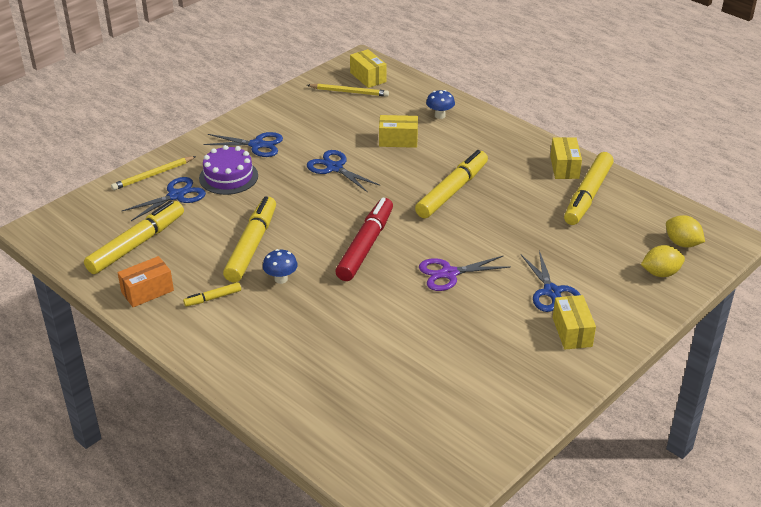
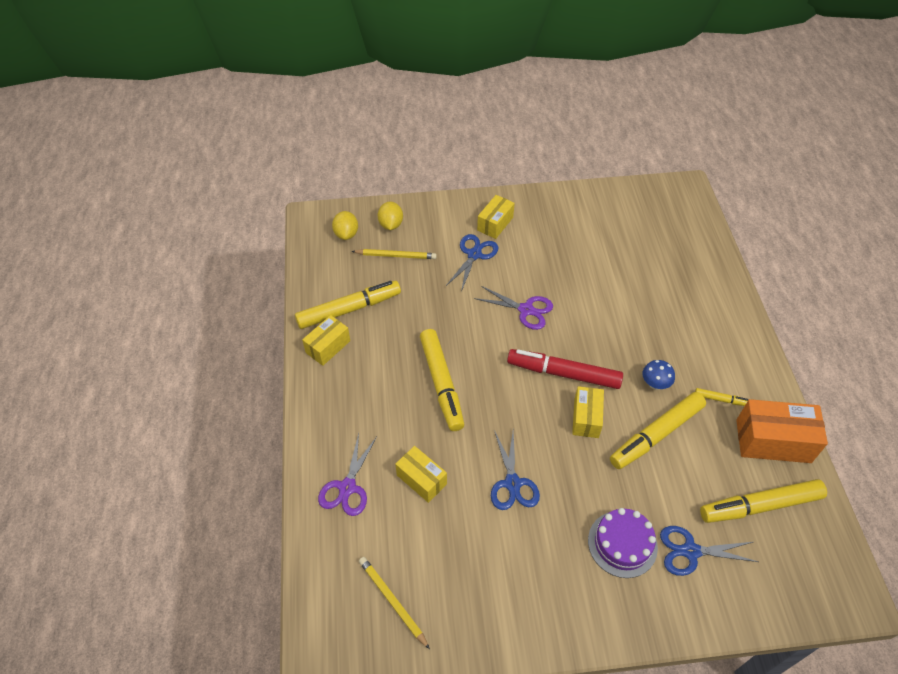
camera: 140 degrees left, 15 degrees up
yellow pencil [111,156,196,190] -> yellow pencil moved to [352,249,437,259]
orange box [117,256,174,307] -> orange box [736,399,828,463], size x1.61
blue scissors [203,132,283,157] -> none
red marker [335,198,393,281] -> red marker turned 45 degrees clockwise [507,349,623,389]
yellow box [350,49,387,88] -> yellow box moved to [572,386,604,438]
yellow marker [415,150,488,218] -> yellow marker turned 90 degrees counterclockwise [420,329,464,431]
blue mushroom [426,90,455,119] -> purple scissors [318,433,377,516]
yellow lemon [641,245,685,277] -> yellow lemon turned 60 degrees clockwise [378,202,403,230]

